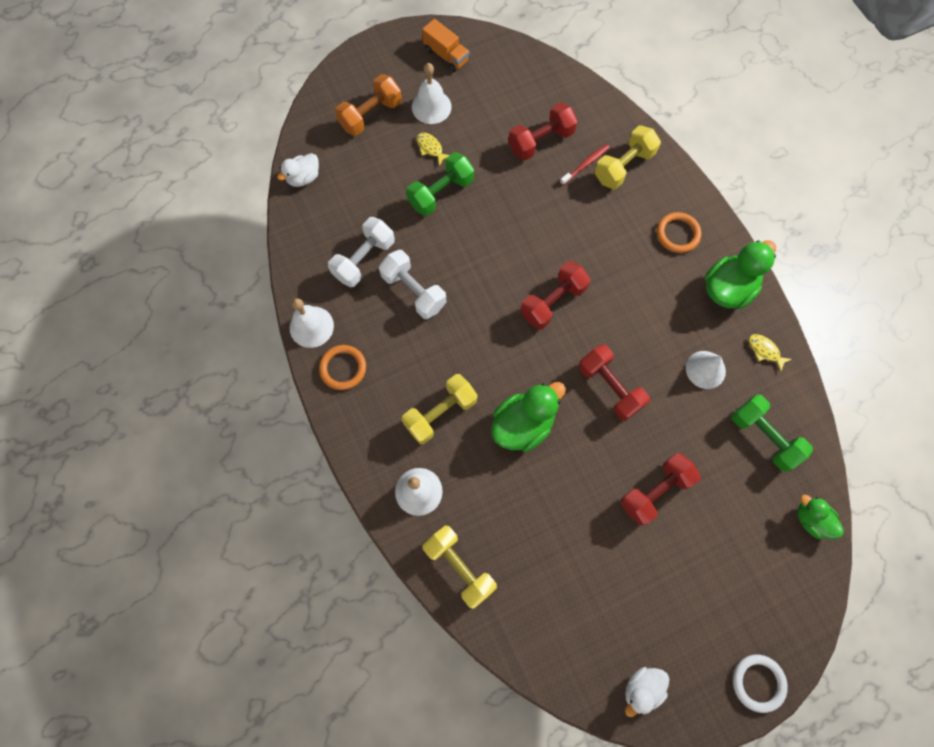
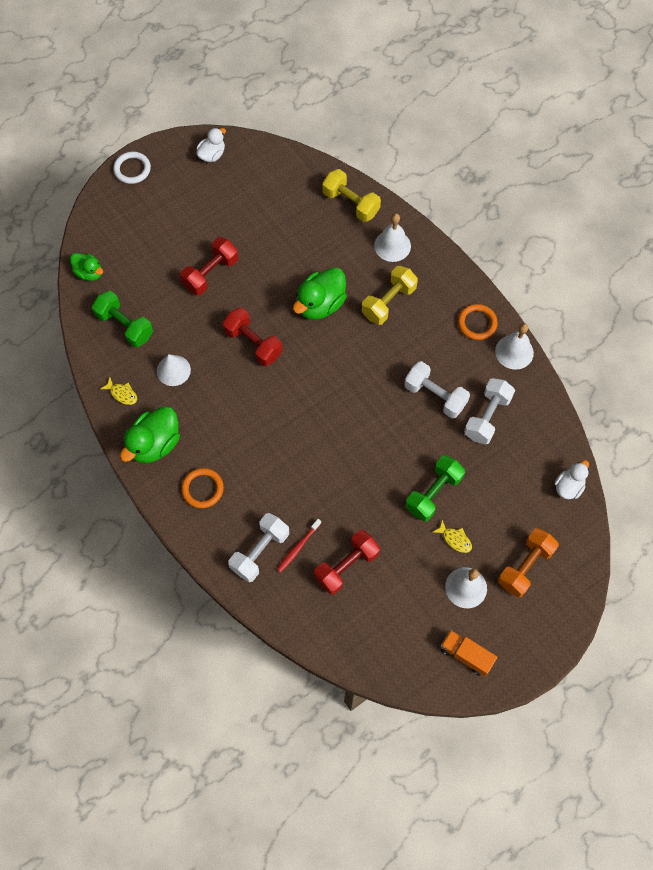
camera: 170 degrees right, 5 degrees down
red dumbbell [520,261,590,330] -> none
yellow dumbbell [595,125,661,189] -> white dumbbell [228,513,289,582]

